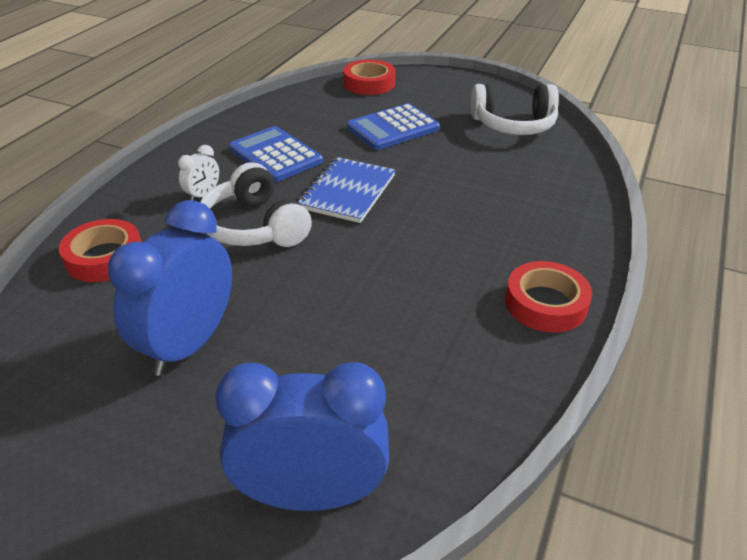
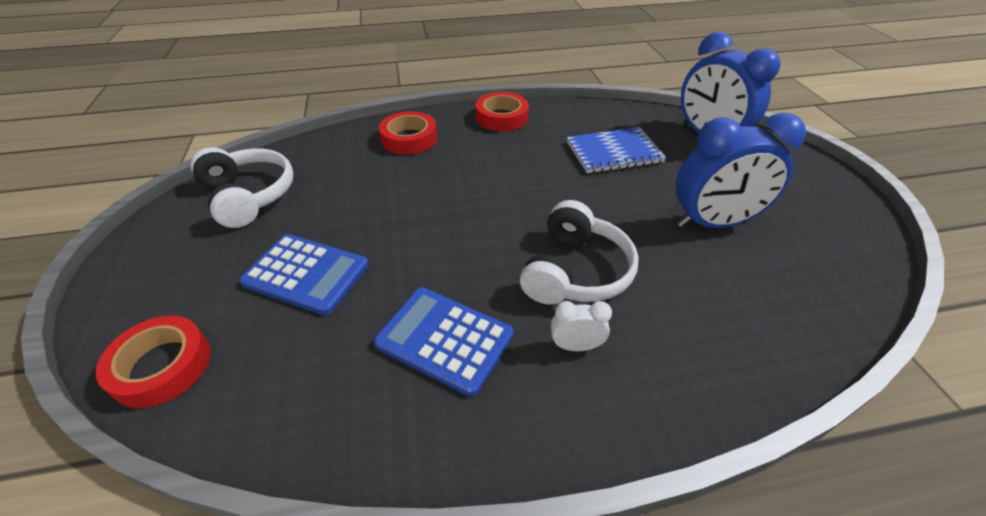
camera: 125 degrees left, 5 degrees up
red tape [59,219,141,282] -> red tape moved to [379,111,437,155]
blue calculator [229,126,323,182] -> blue calculator turned 105 degrees clockwise [374,287,514,397]
blue notebook [298,157,396,223] -> blue notebook moved to [567,127,666,173]

